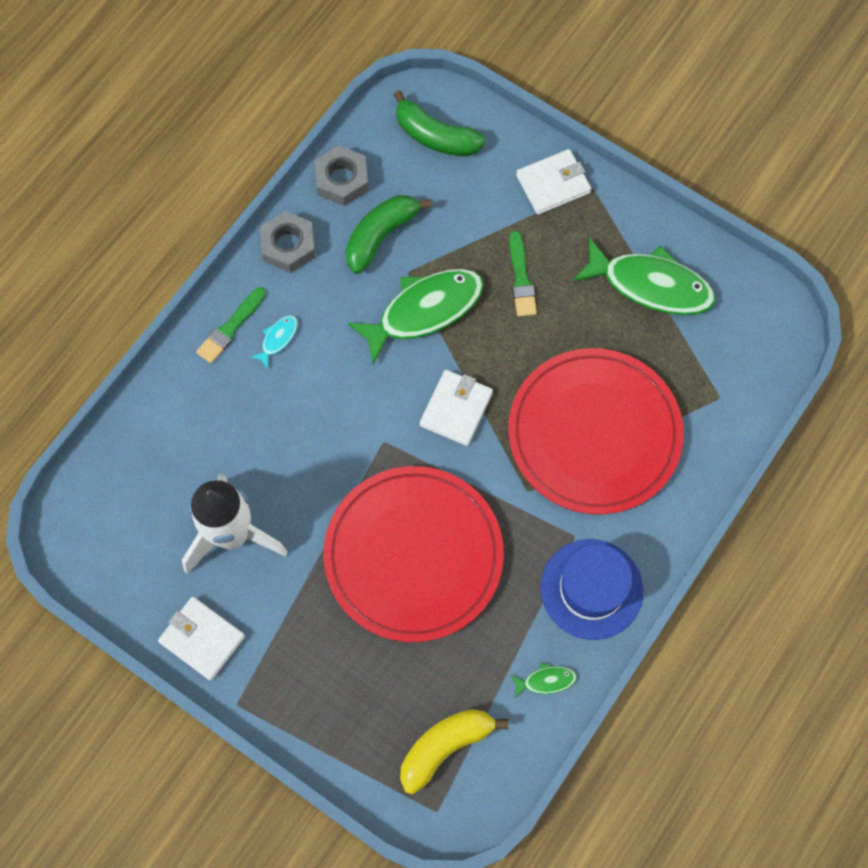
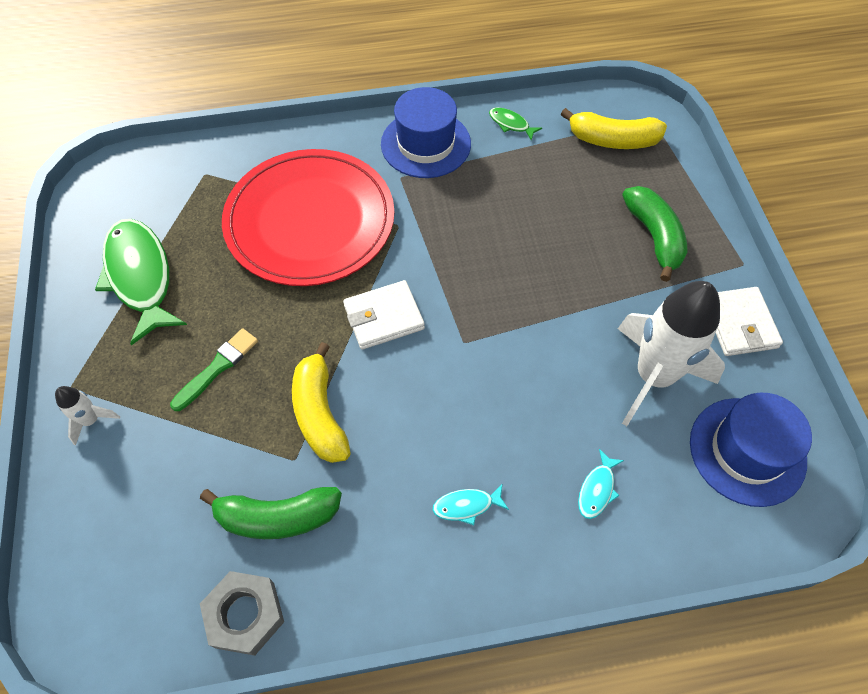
camera: 135 degrees left, 10 degrees down
green brush [196,287,266,363] -> none
grey nut [260,211,316,273] -> none
red plate [323,466,504,642] -> none
green fish [347,269,484,364] -> yellow banana [292,342,351,463]
green banana [393,90,486,156] -> green banana moved to [622,186,688,282]
white wallet [516,149,591,215] -> white rocket [55,386,120,445]
none -> turquoise fish [578,449,624,519]
none -> blue hat [690,393,812,507]

